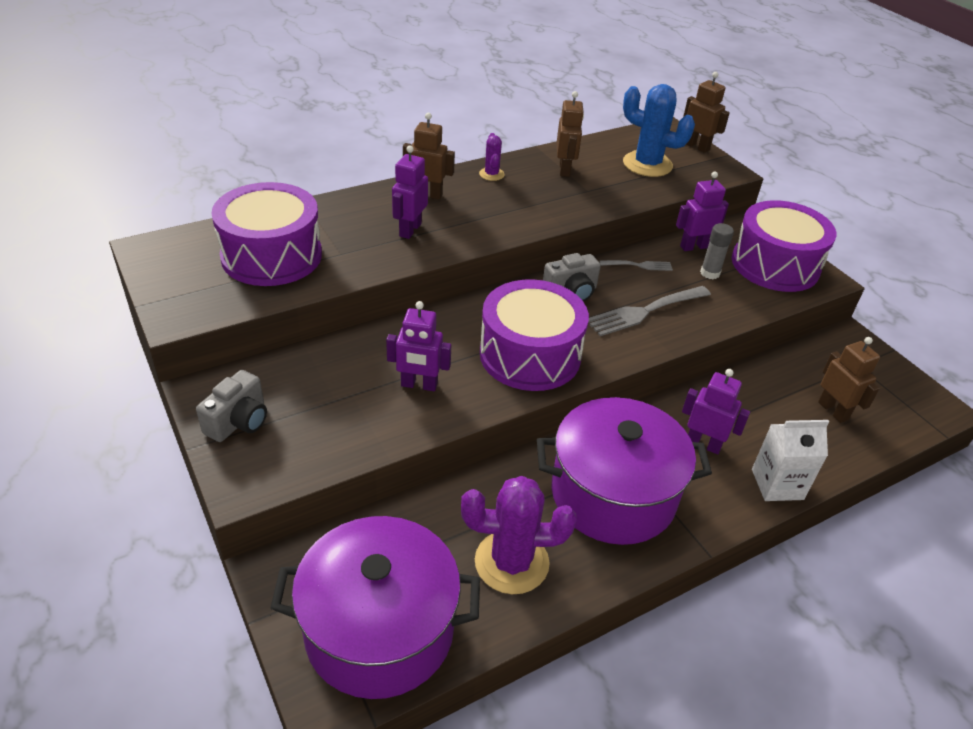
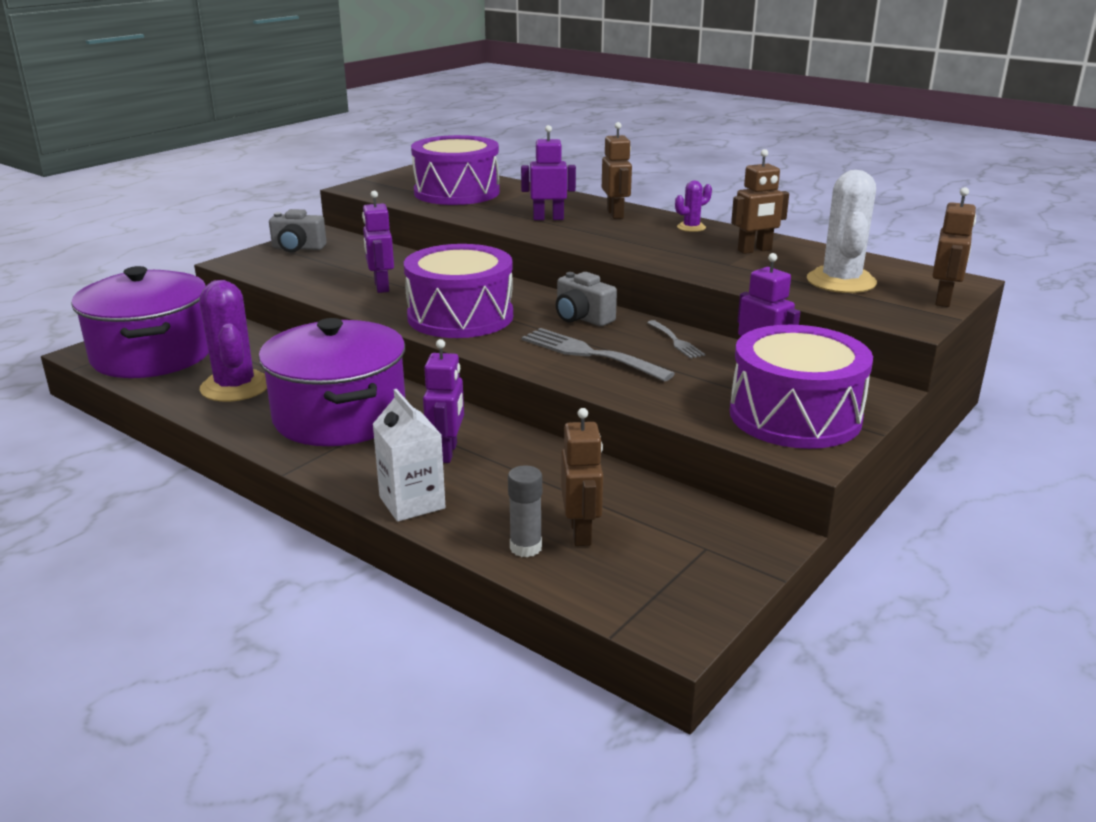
camera: 70 degrees right, 15 degrees down
blue cactus [623,84,695,177] -> white cactus [807,170,877,293]
grey glue stick [700,223,734,279] -> grey glue stick moved to [508,465,542,557]
brown robot [818,337,880,423] -> brown robot turned 45 degrees counterclockwise [561,408,603,546]

